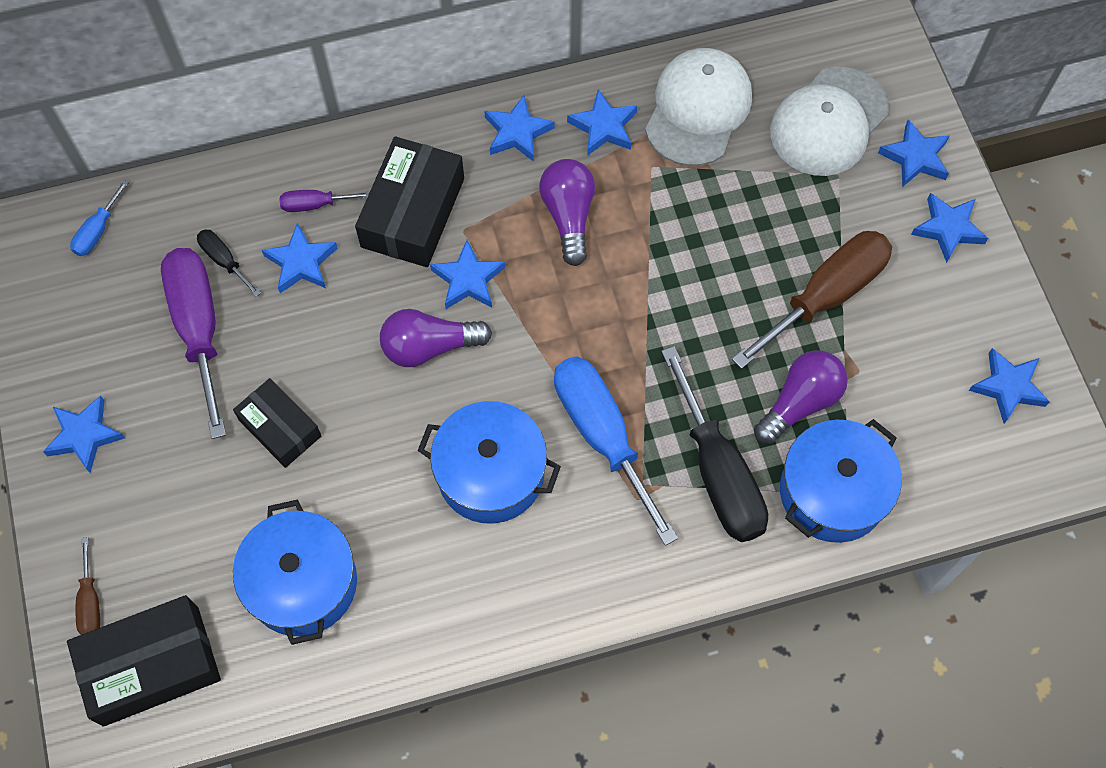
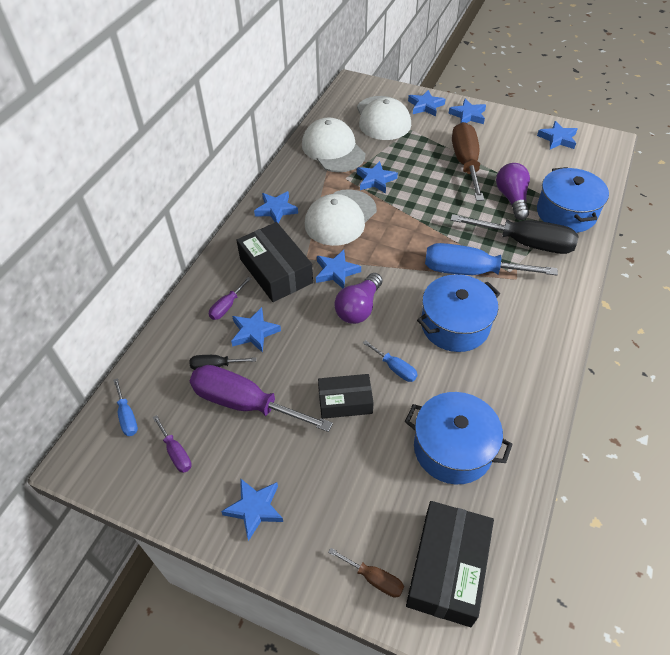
camera: 50 degrees left, 15 degrees down
purple light bulb [539,159,595,266] -> white cap [305,189,377,246]
blue star [567,90,637,156] -> blue star moved to [357,161,398,193]
none -> purple screwdriver [153,415,192,473]
none -> blue screwdriver [363,340,418,382]

